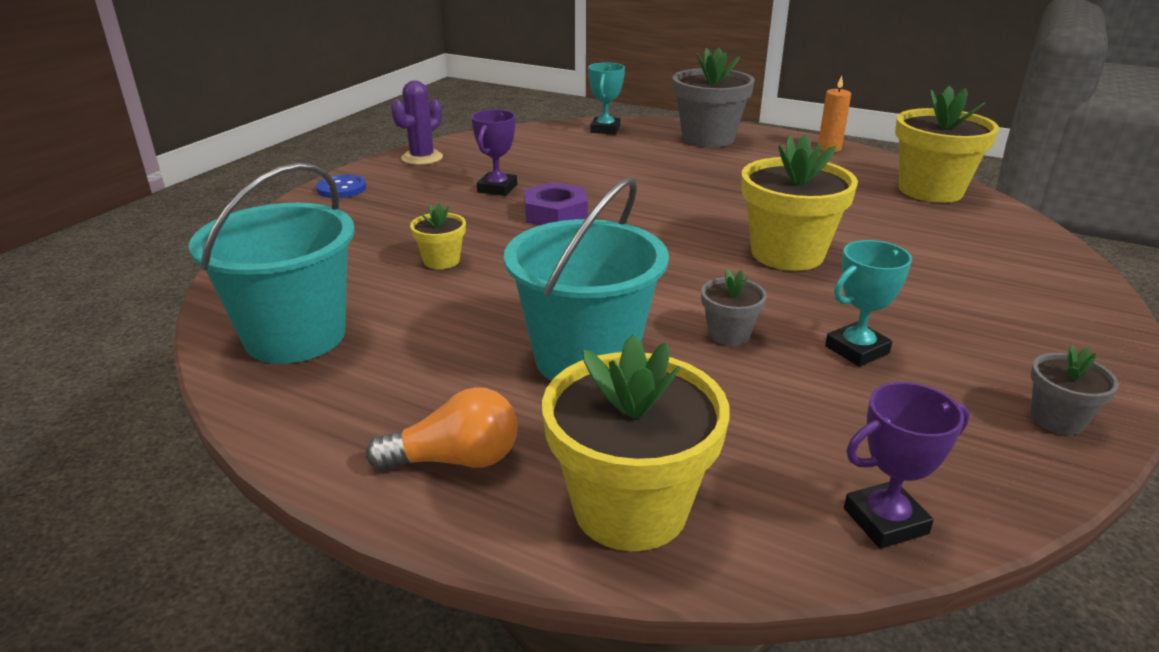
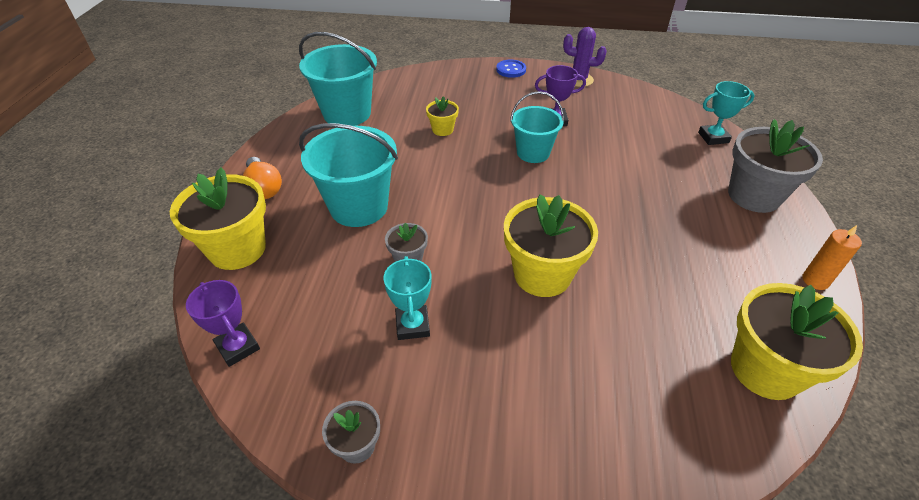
camera: 70 degrees right, 15 degrees up
purple nut [524,182,588,225] -> turquoise bucket [510,91,564,163]
turquoise trophy [825,240,912,367] -> turquoise trophy turned 45 degrees clockwise [383,256,431,340]

